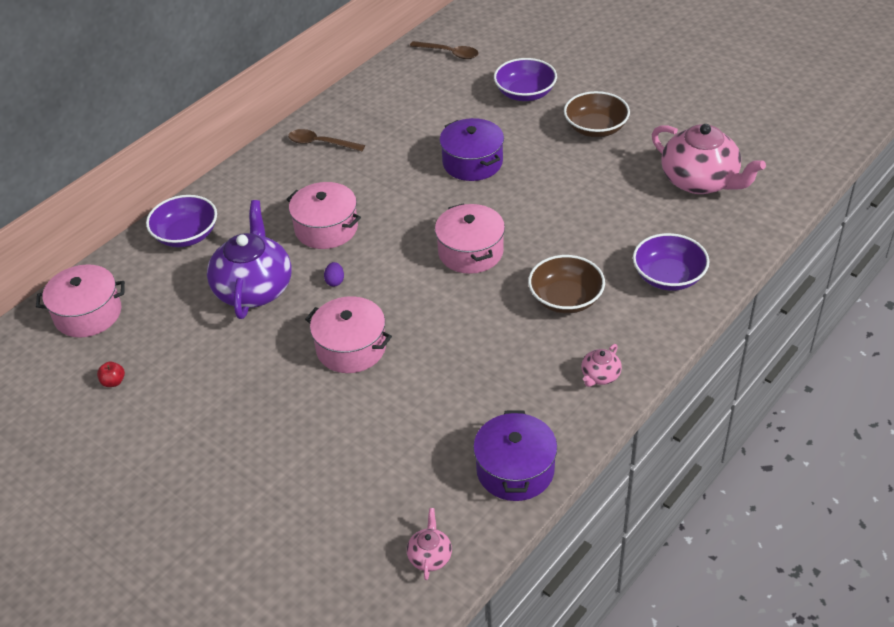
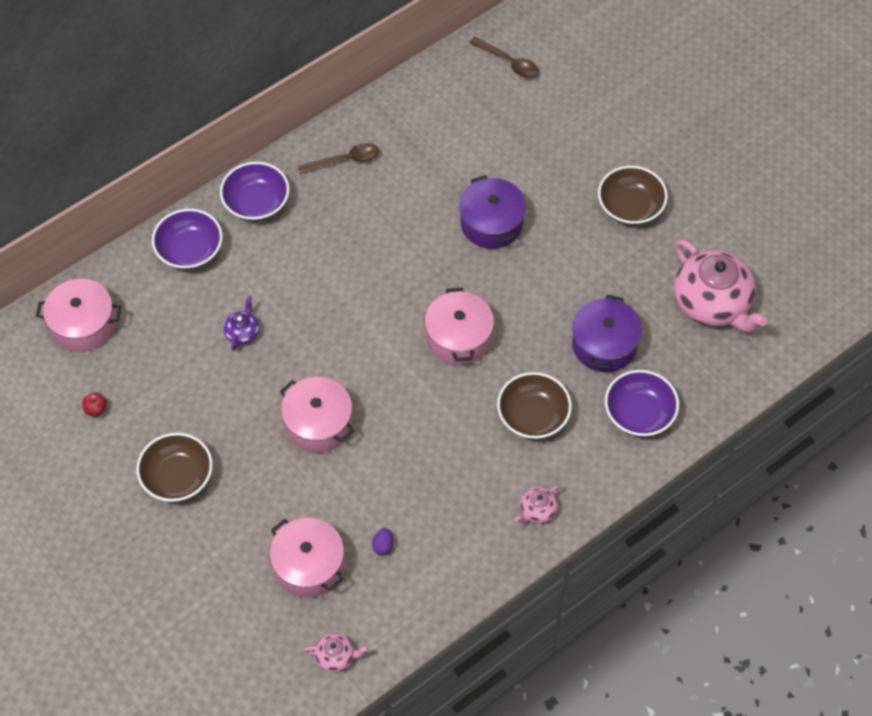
camera: 10 degrees right, 15 degrees up
purple teapot [207,200,292,319] -> purple teapot [224,296,259,351], size x0.44
pink pot [286,182,361,249] -> pink pot moved to [269,518,344,598]
brown spoon [288,129,365,151] -> brown spoon turned 135 degrees clockwise [298,143,379,174]
purple egg [324,262,344,287] -> purple egg moved to [372,528,394,556]
pink teapot [407,508,452,580] -> pink teapot turned 75 degrees clockwise [304,633,368,672]
purple pot [473,410,557,501] -> purple pot moved to [572,294,642,372]
purple bowl [494,58,557,101] -> purple bowl moved to [220,162,290,221]
none -> brown bowl [137,433,213,502]

